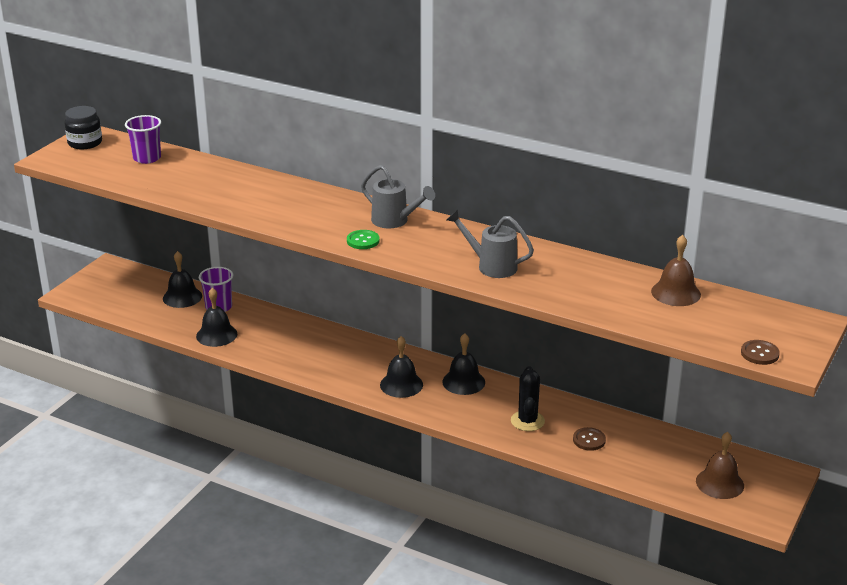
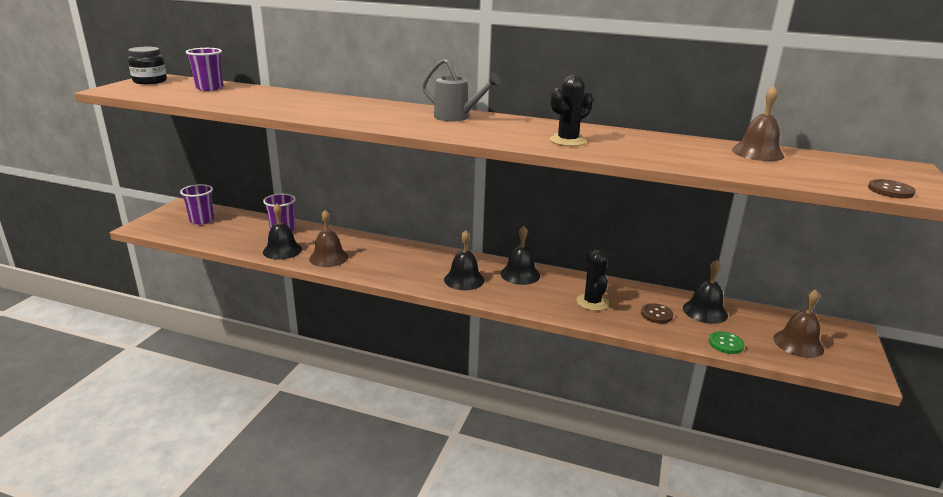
camera: 10 degrees left, 5 degrees down
black bell [163,251,202,308] -> black bell moved to [683,260,728,324]
green button [347,230,380,249] -> green button moved to [709,331,745,354]
grey watering can [447,209,534,278] -> black cactus [550,75,593,146]
none -> purple cup [180,184,214,225]
none -> brown bell [309,210,348,267]

